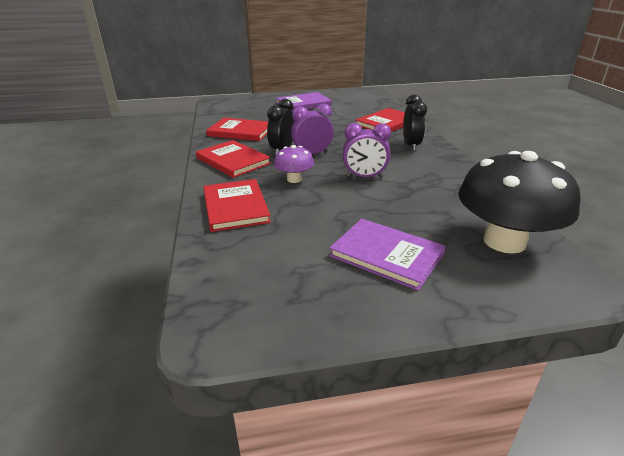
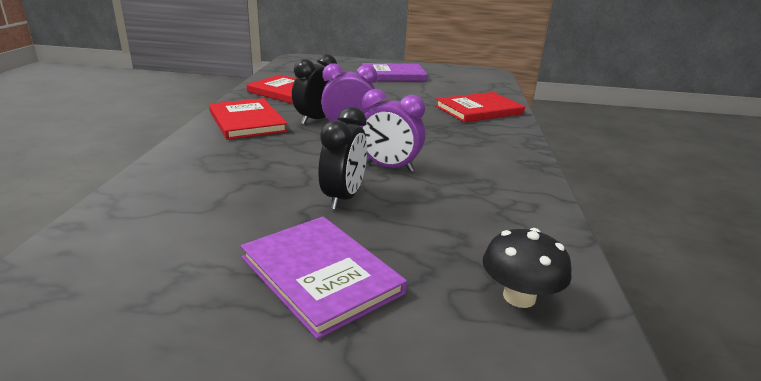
camera: 15 degrees right, 5 degrees down
red book [203,179,271,232] -> none
purple mushroom [274,145,314,183] -> none
black clock [403,95,427,151] -> black clock moved to [318,107,367,210]
black mushroom [458,151,581,254] -> black mushroom [482,228,572,308], size x0.49

